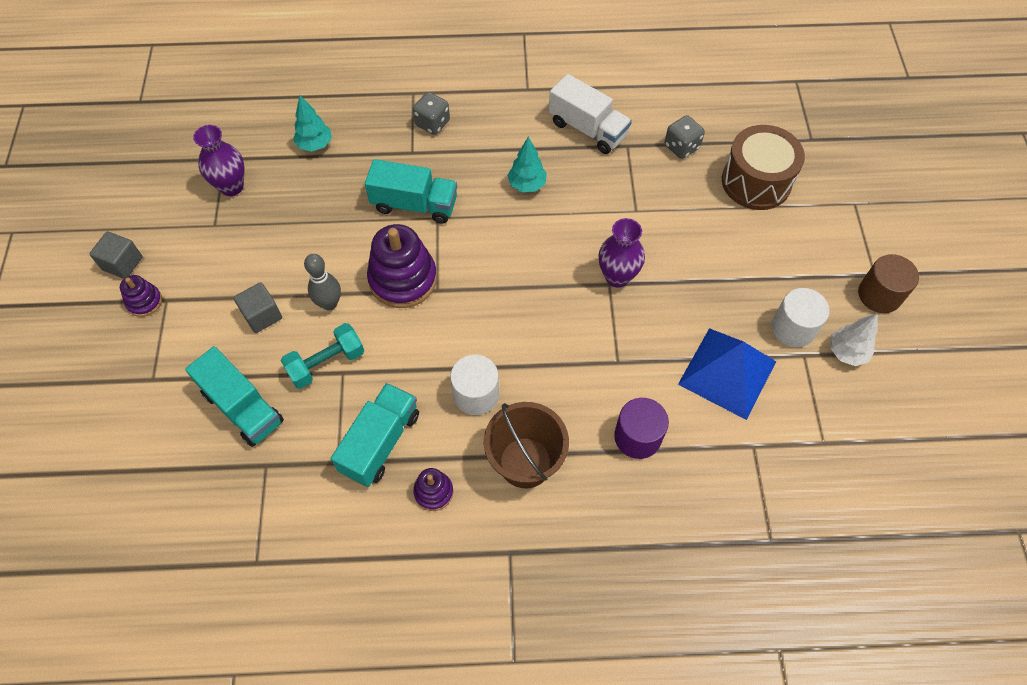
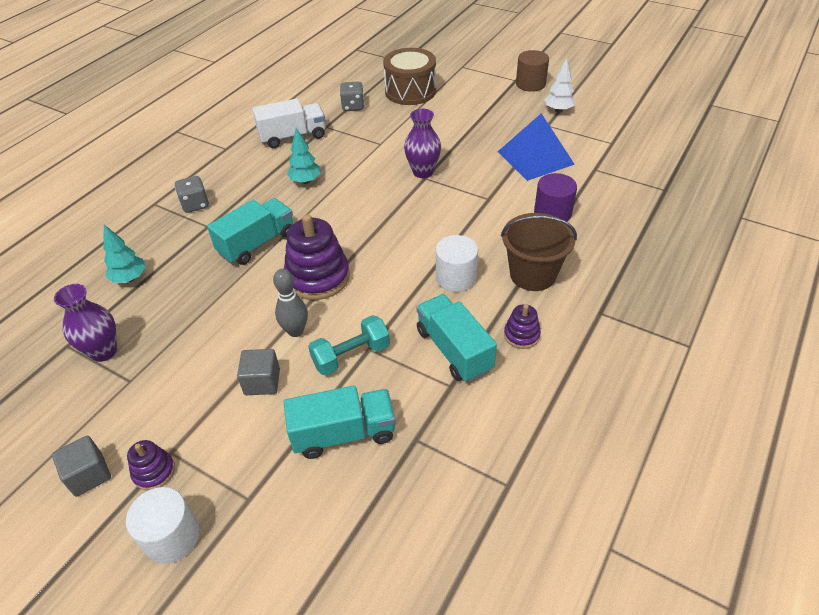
camera: 55 degrees left, 15 degrees down
turquoise dumbbell [281,323,364,389] -> turquoise dumbbell turned 60 degrees clockwise [308,315,390,375]
white cylinder [771,288,830,347] -> white cylinder moved to [126,487,200,564]

